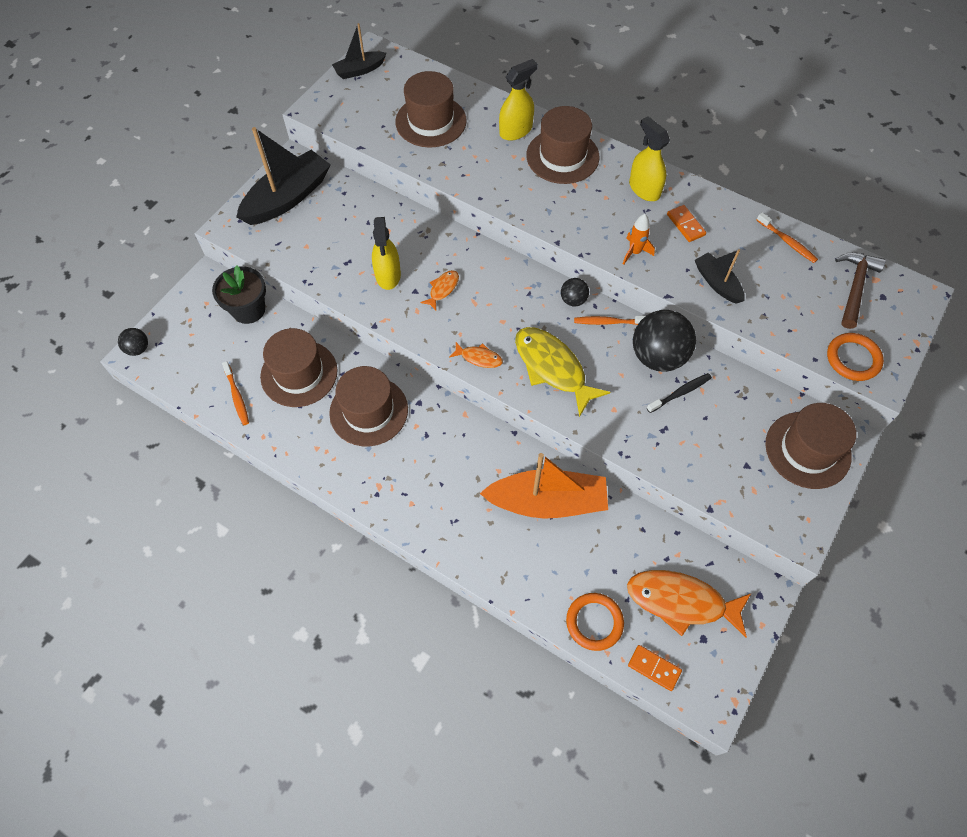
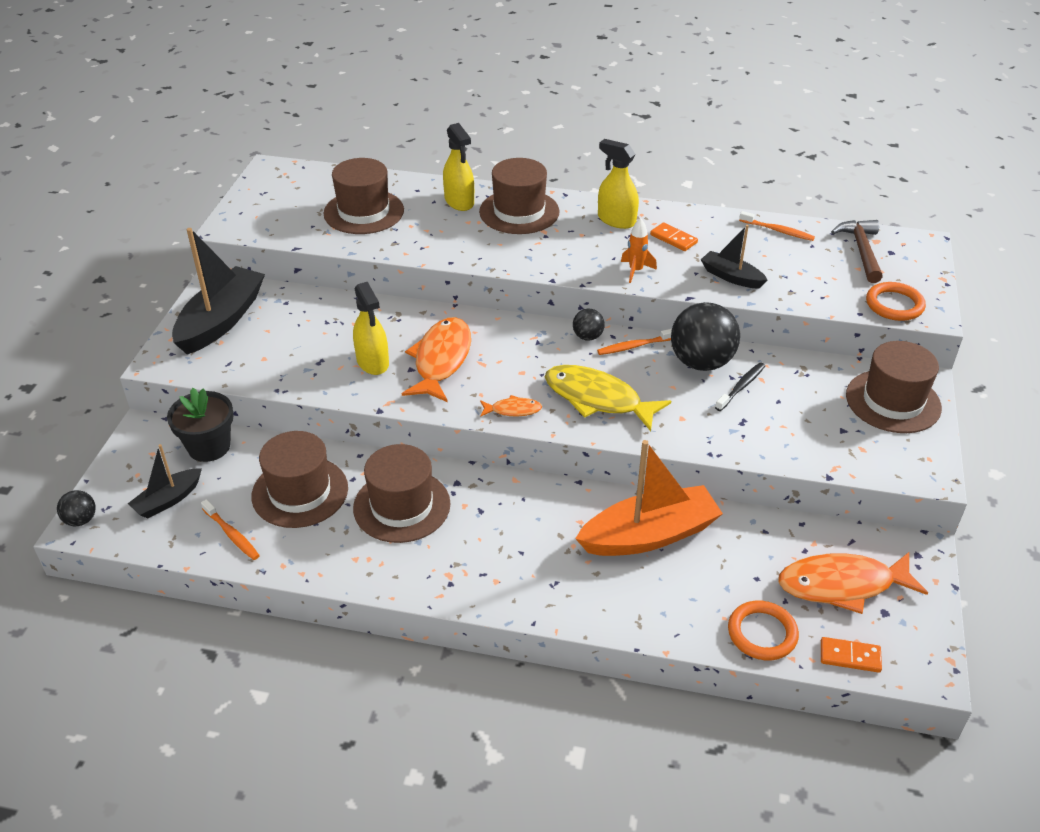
camera: 20 degrees left, 20 degrees down
black boat [332,23,386,79] -> black boat moved to [128,444,202,519]
orange fish [420,270,459,310] -> orange fish [402,317,471,402], size x2.09
yellow spray bottle [499,59,538,141] -> yellow spray bottle turned 120 degrees clockwise [443,123,474,211]

